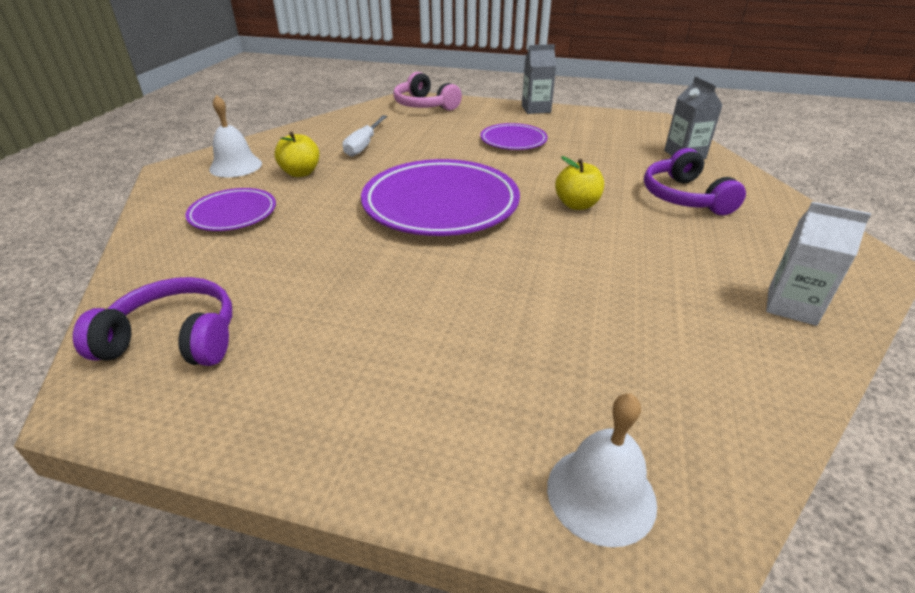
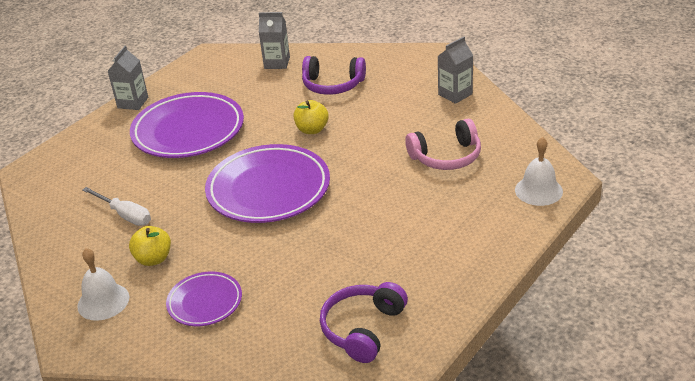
camera: 65 degrees left, 0 degrees up
pink headphones [393,72,462,111] -> pink headphones moved to [405,119,481,170]
purple plate [480,123,548,150] -> purple plate [130,92,244,158], size x1.88
white carton [766,202,871,326] -> grey carton [438,36,473,104]

